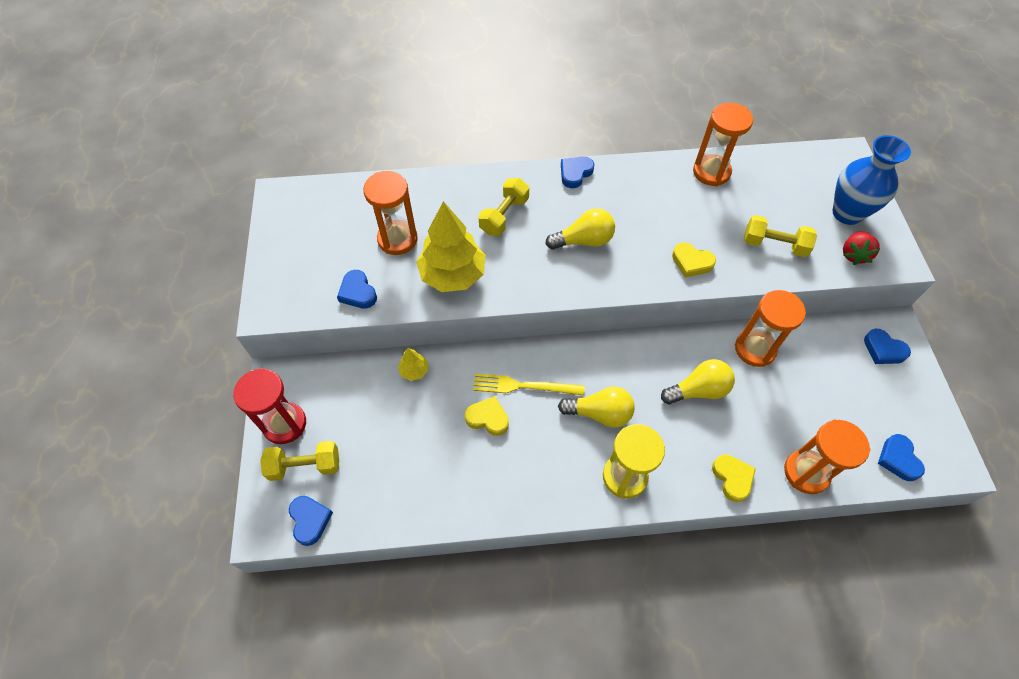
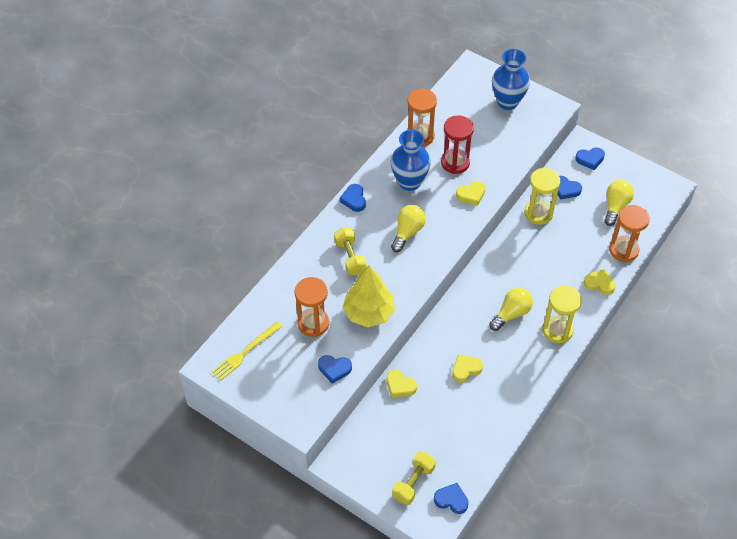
camera: 50 degrees left, 5 degrees down
red hourglass [233,368,306,444] -> red hourglass moved to [441,116,474,174]
yellow tree [398,348,428,381] -> yellow heart [386,370,417,398]
yellow fork [473,373,585,396] -> yellow fork moved to [211,321,283,380]
yellow light bulb [661,359,735,404] -> yellow light bulb moved to [604,180,634,226]
orange hourglass [735,290,806,367] -> yellow hourglass [524,167,560,225]
yellow dumbbell [744,215,817,257] -> none
red strawberry [843,231,880,265] -> none
blue heart [878,434,925,481] -> blue heart moved to [557,176,582,199]
none -> blue vase [391,130,431,191]

